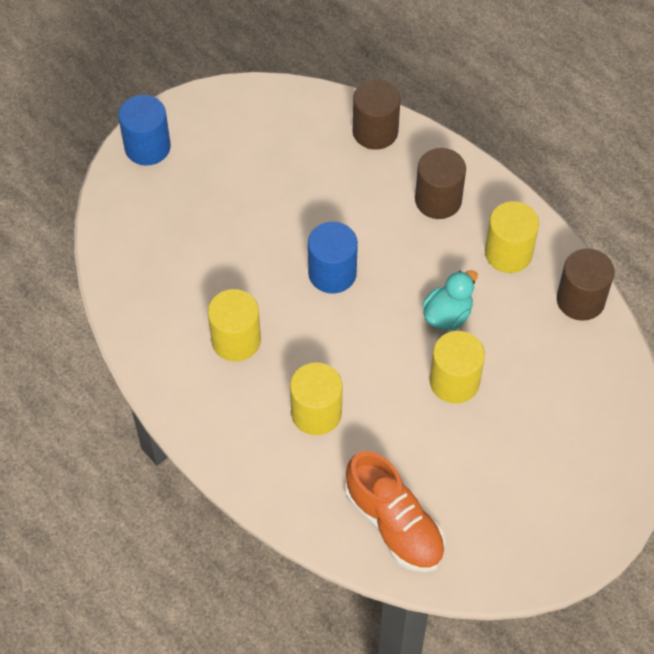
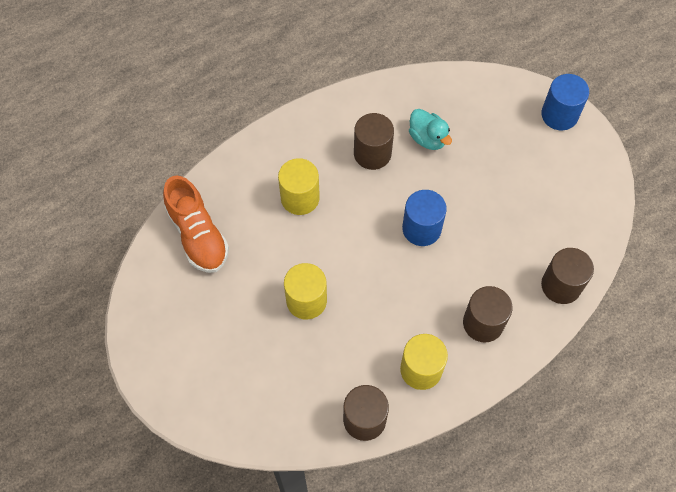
camera: 100 degrees right, 5 degrees up
yellow cylinder [208,289,261,362] -> brown cylinder [354,113,394,170]
orange shoe [345,451,446,572] -> orange shoe turned 90 degrees counterclockwise [163,176,229,273]
turquoise duck [422,270,478,330] -> turquoise duck moved to [409,109,452,150]

